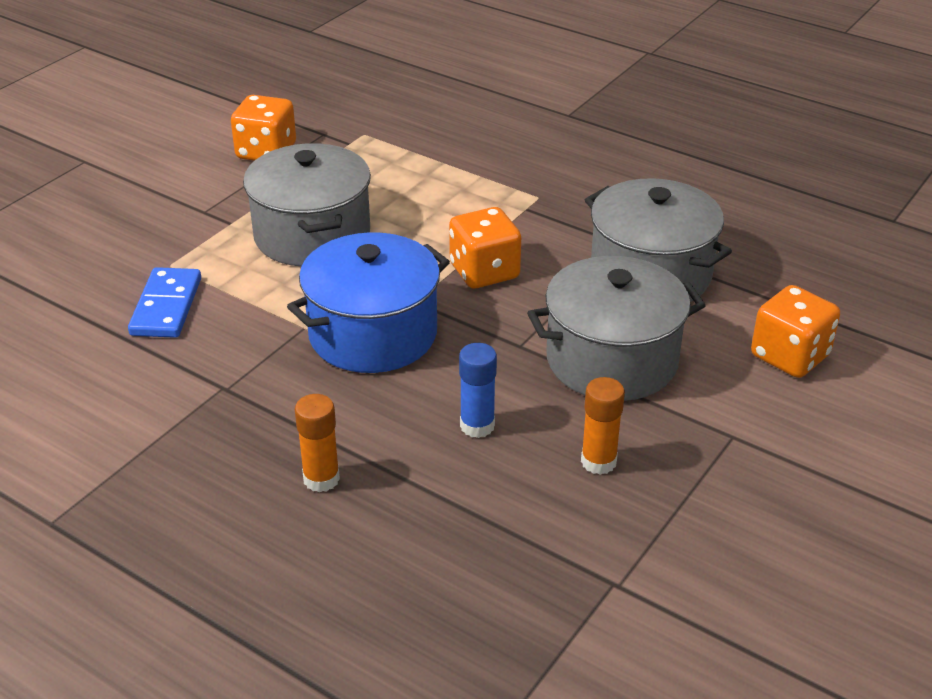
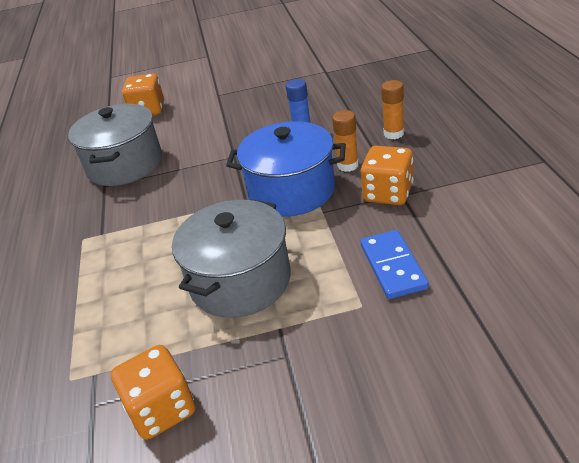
camera: 130 degrees left, 0 degrees up
blue domino [128,267,201,338] -> blue domino turned 60 degrees counterclockwise [360,230,429,299]
orange dice [449,207,521,288] -> orange dice moved to [361,146,414,205]
grey pot [527,256,706,401] -> none
orange glue stick [581,377,625,475] -> orange glue stick moved to [332,110,359,172]

